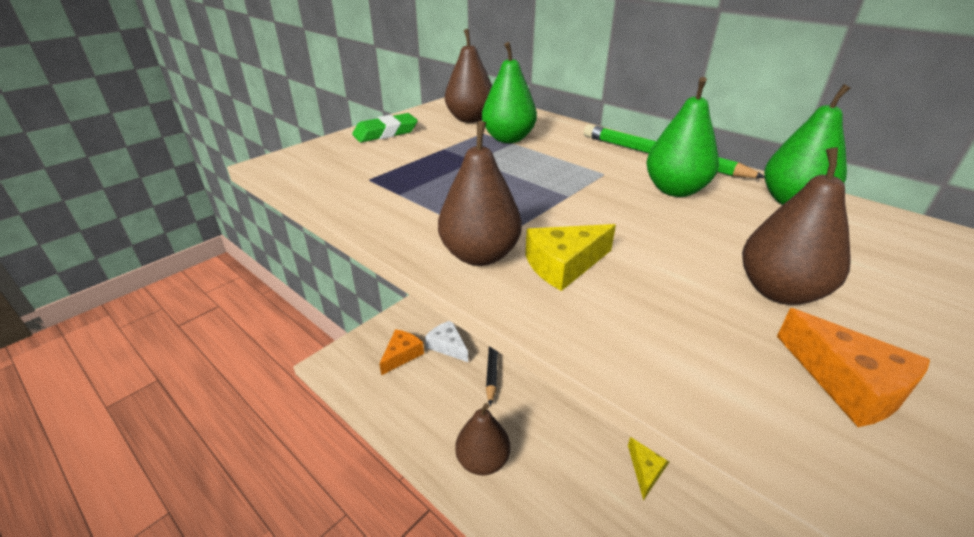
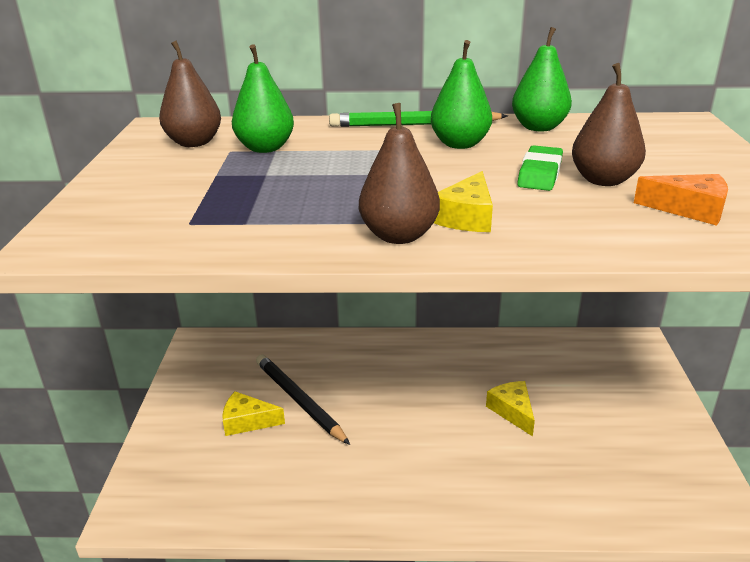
camera: 40 degrees left, 5 degrees down
green eraser [352,113,418,142] -> green eraser moved to [517,145,563,191]
orange cheese [379,329,424,376] -> none
white cheese [425,321,468,362] -> yellow cheese [223,391,285,436]
brown pear [455,403,510,475] -> none

